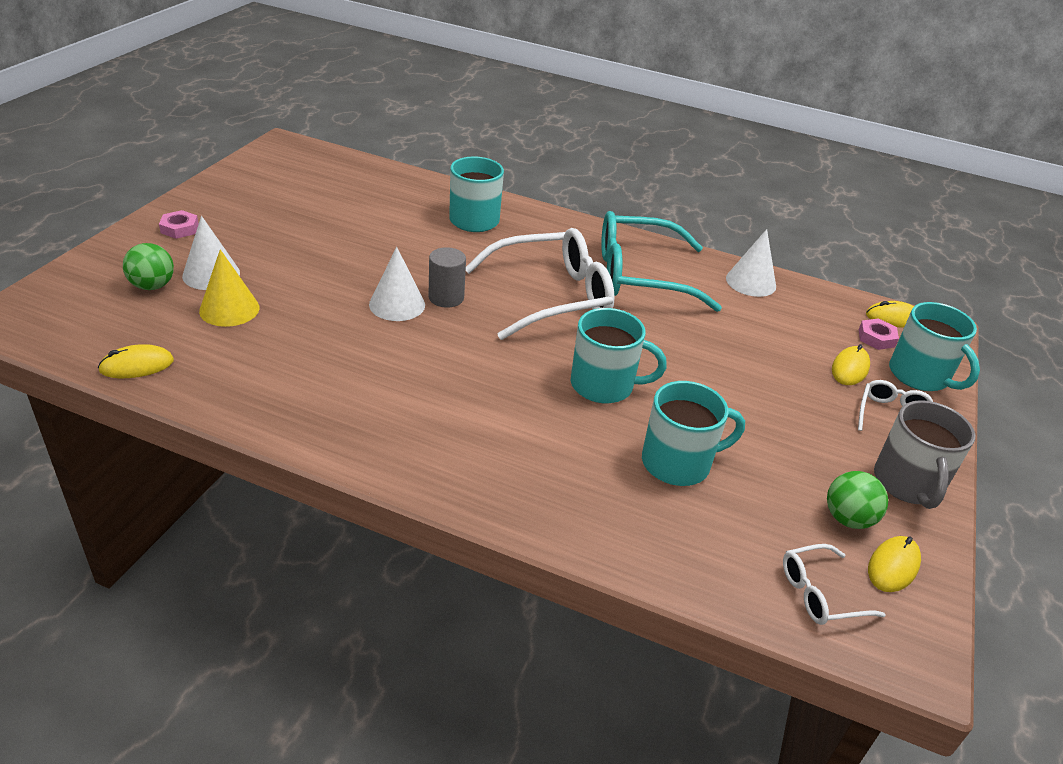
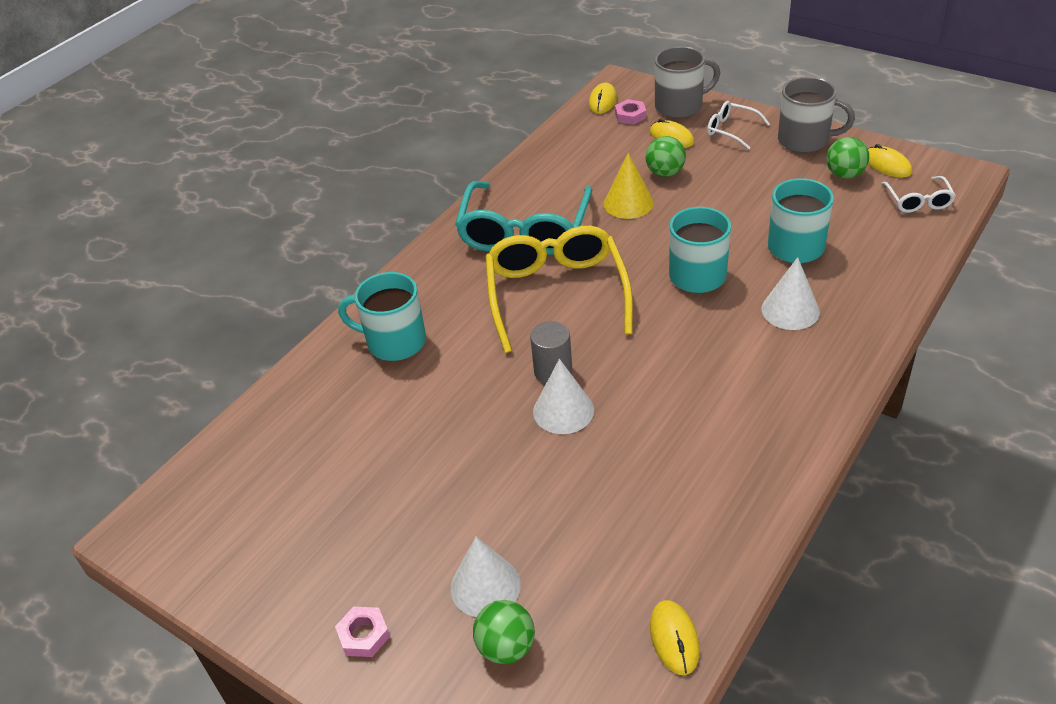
camera: 70 degrees left, 5 degrees up
yellow cone [199,249,260,327] -> yellow cone moved to [604,153,654,219]
white glasses [466,228,615,340] -> yellow glasses [486,226,633,353]
white cone [726,229,776,297] -> white cone moved to [761,257,820,330]
turquoise mug [889,302,980,391] -> grey mug [655,46,720,118]
none -> green ball [646,136,686,177]

